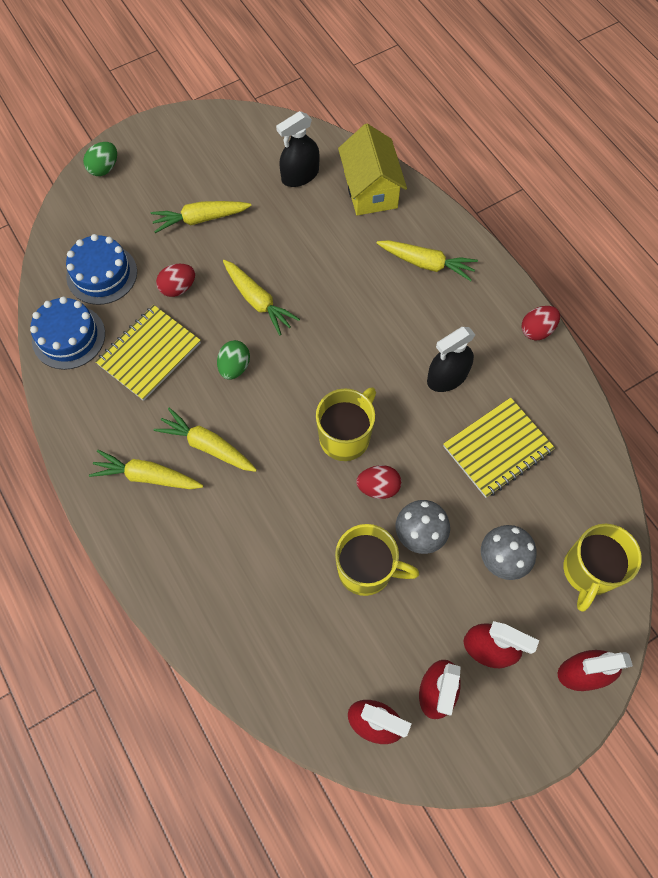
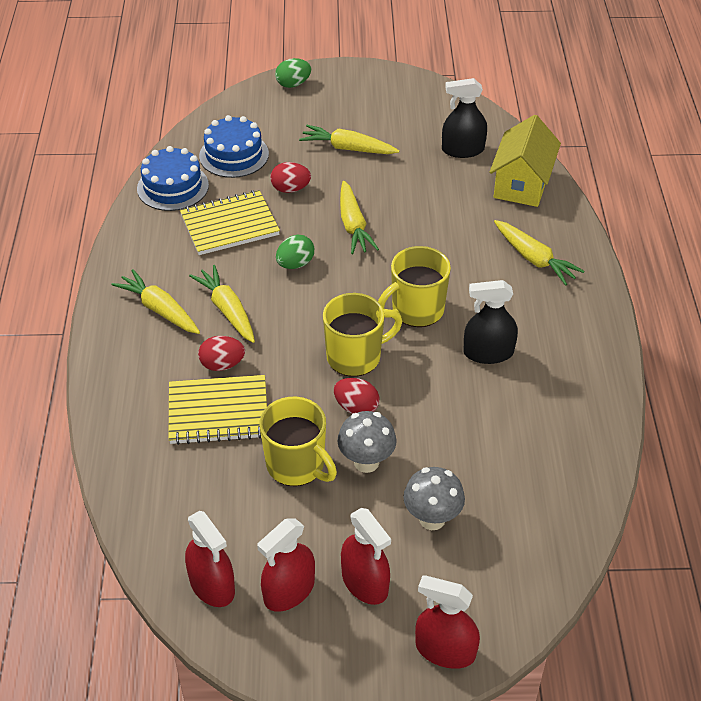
camera: 30 degrees right, 20 degrees down
yellow notebook [443,397,555,498] -> yellow notebook moved to [168,375,267,445]
red egg [522,306,560,340] -> red egg moved to [198,336,245,371]
yellow mug [564,524,642,611] -> yellow mug moved to [378,246,451,327]

